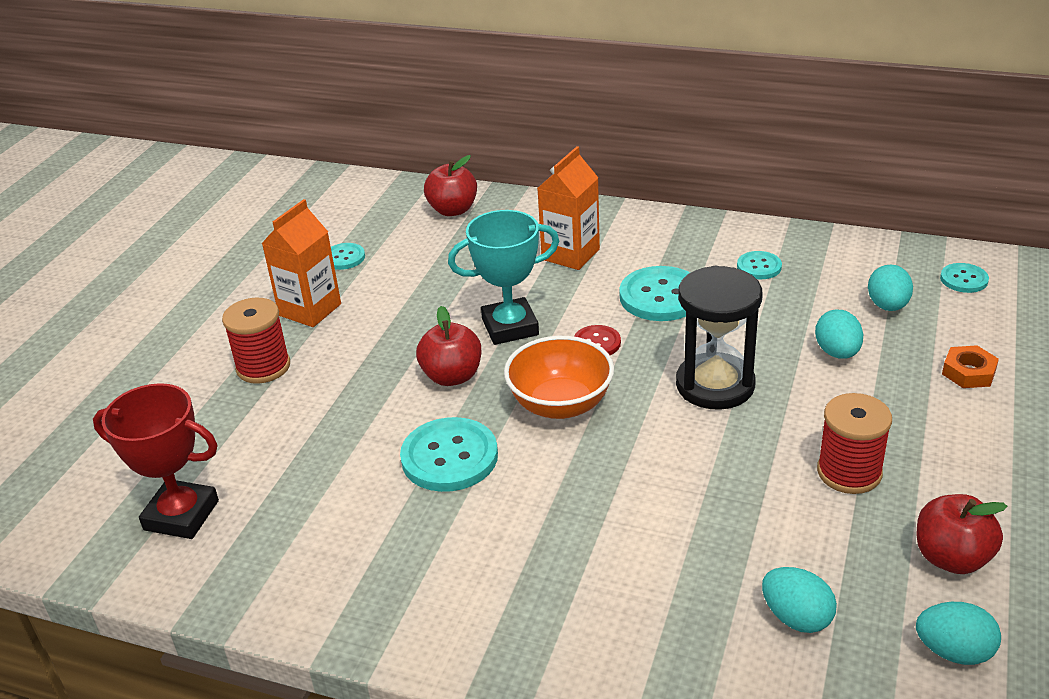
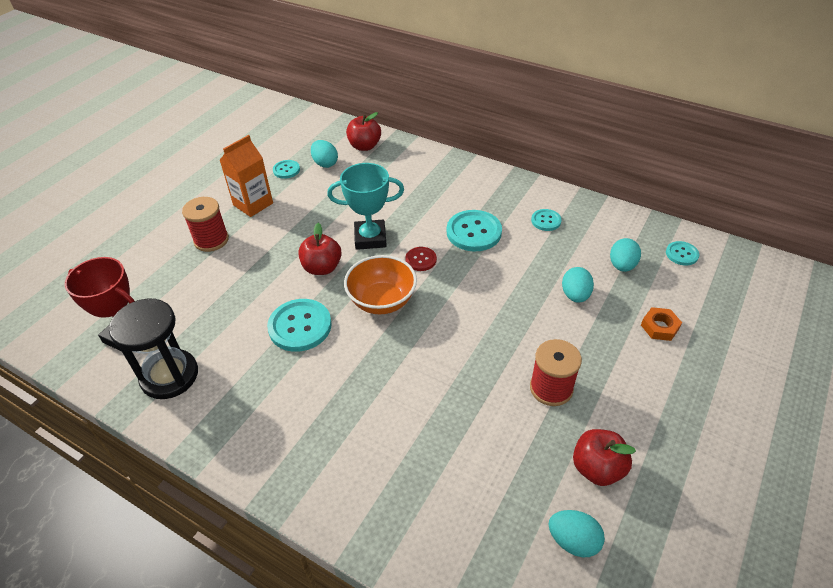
camera: 10 degrees right, 10 degrees up
orange carton [537,146,600,270] -> none
black hourglass [676,266,763,410] -> black hourglass moved to [109,298,198,399]
turquoise egg [762,567,837,633] -> turquoise egg moved to [311,140,338,168]

